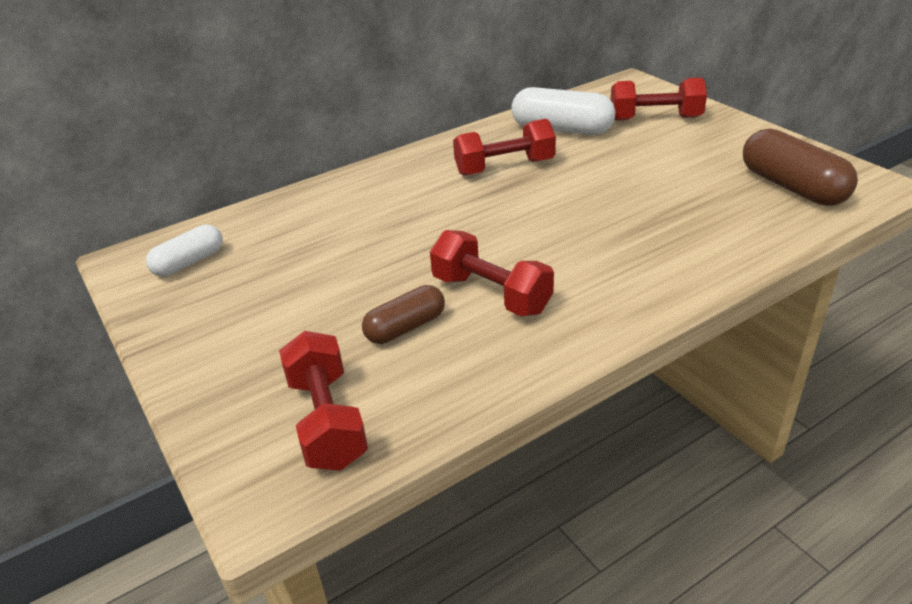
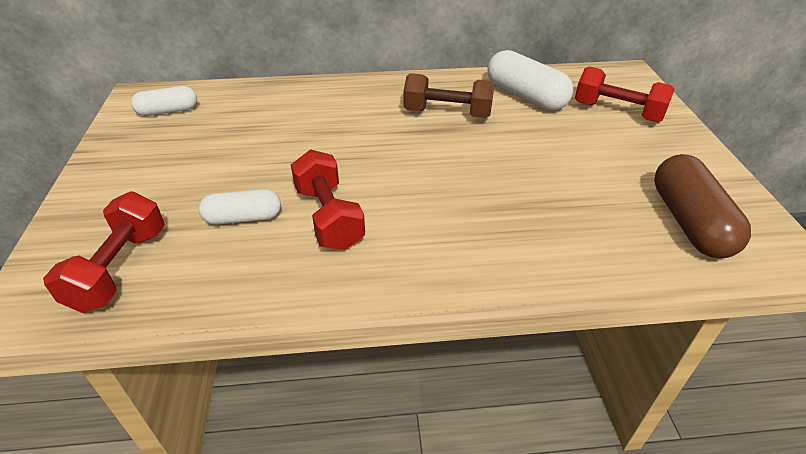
camera: 25 degrees right, 5 degrees up
brown capsule [362,285,445,344] -> white capsule [199,189,281,225]
red dumbbell [453,119,556,176] -> brown dumbbell [403,73,494,118]

